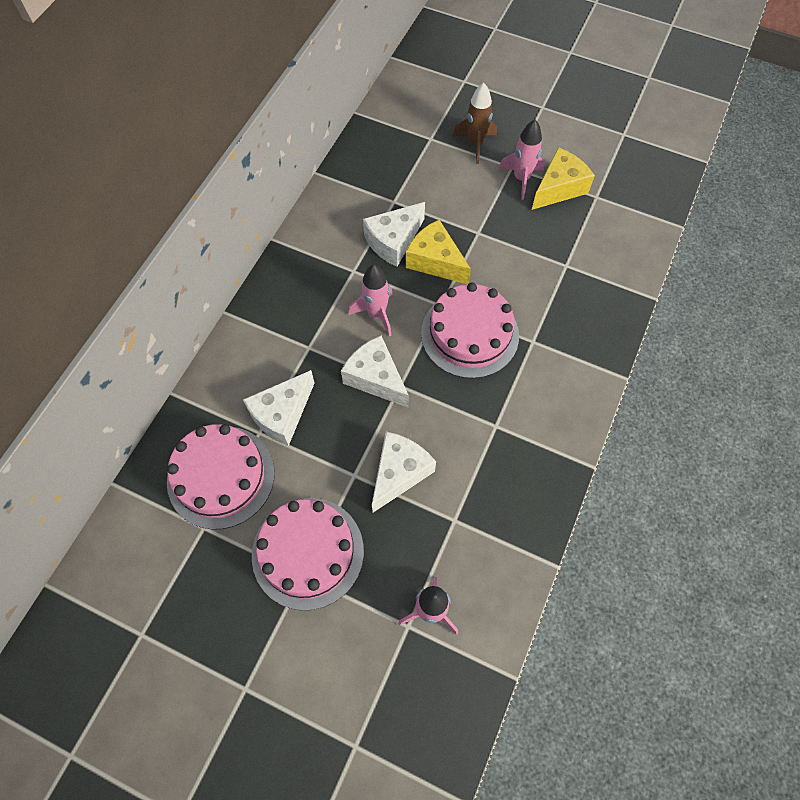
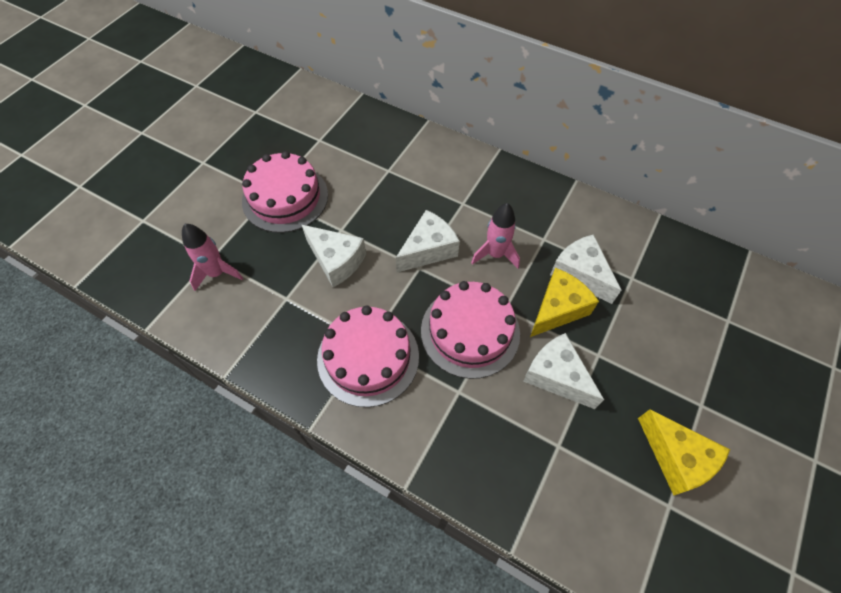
camera: 95 degrees right, 5 degrees down
pink cake [167,424,275,530] -> pink cake moved to [317,305,419,407]
white cheese [243,370,315,446] -> white cheese moved to [523,333,604,409]
brown rocket [453,83,497,164] -> none
pink rocket [499,120,545,200] -> none

